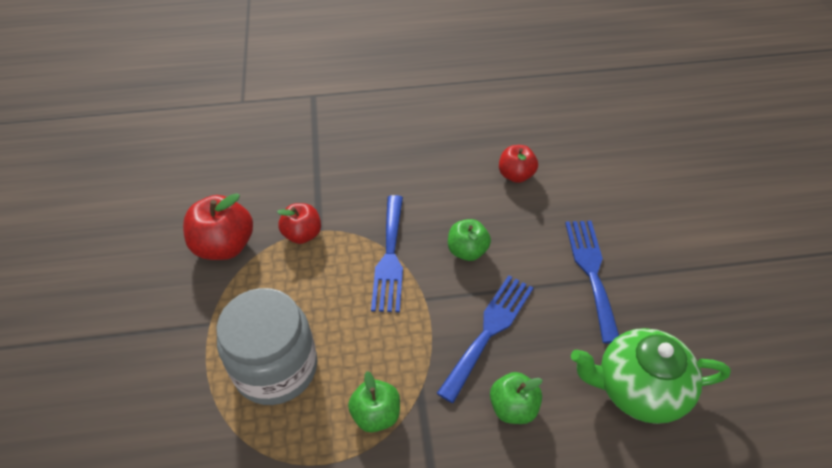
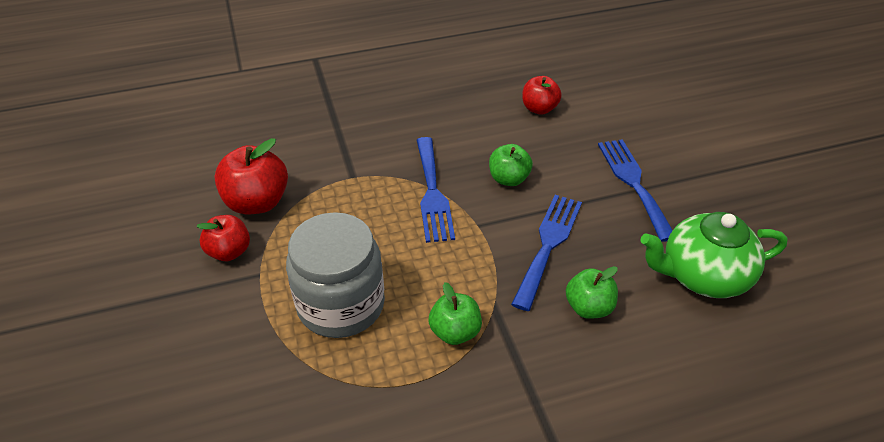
camera: 10 degrees left, 5 degrees down
red apple [277,203,321,244] -> red apple moved to [196,215,250,261]

